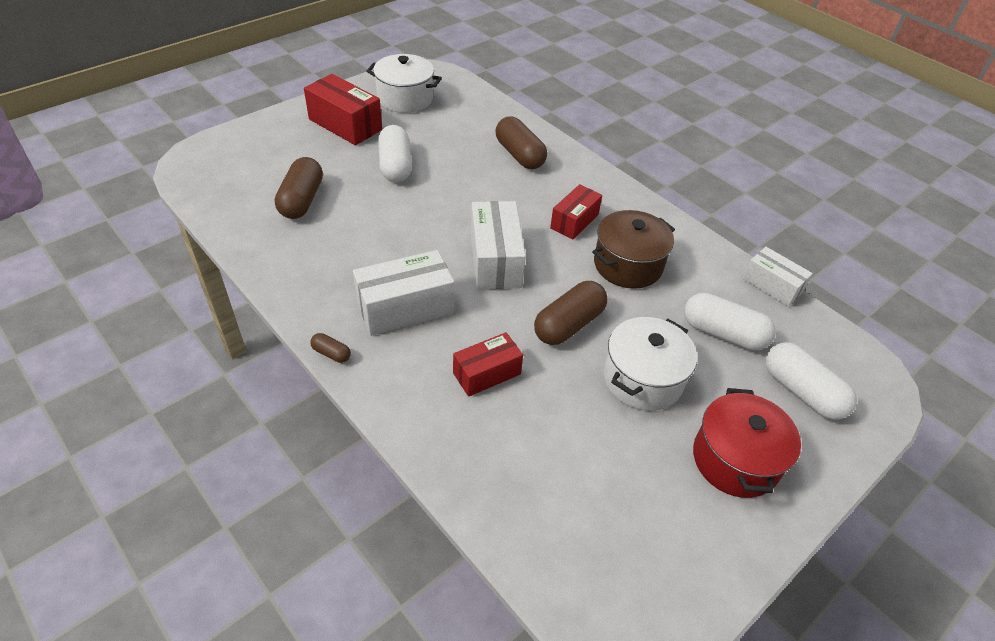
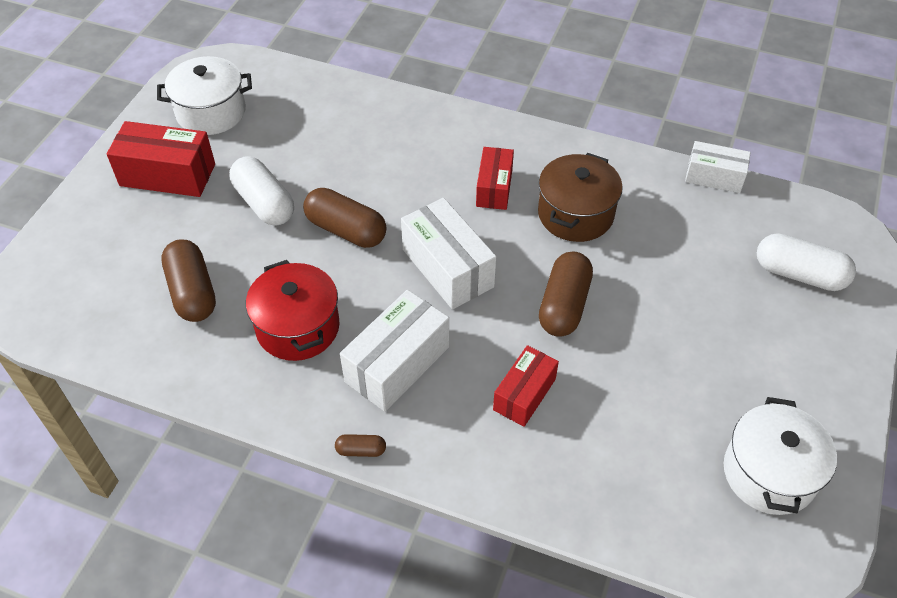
camera: 25 degrees left, 5 degrees up
brown capsule [495,116,547,169] -> brown capsule moved to [303,188,387,248]
white pot [604,317,697,411] -> white pot moved to [724,397,837,515]
white capsule [684,293,776,350] -> none
red pot [693,388,801,498] -> red pot moved to [246,260,339,361]

